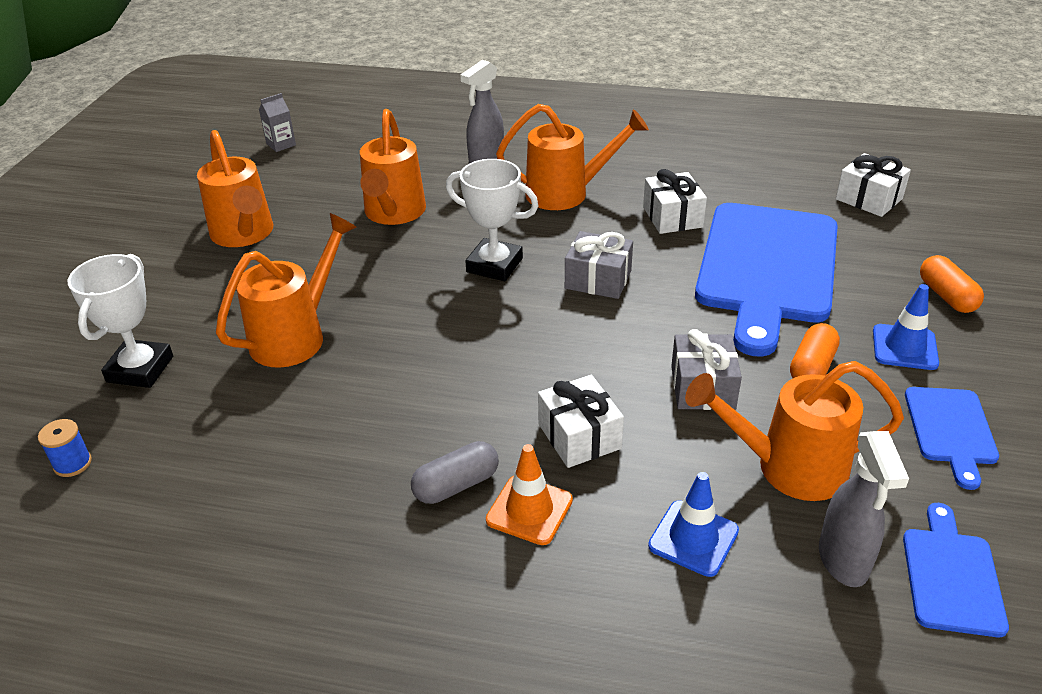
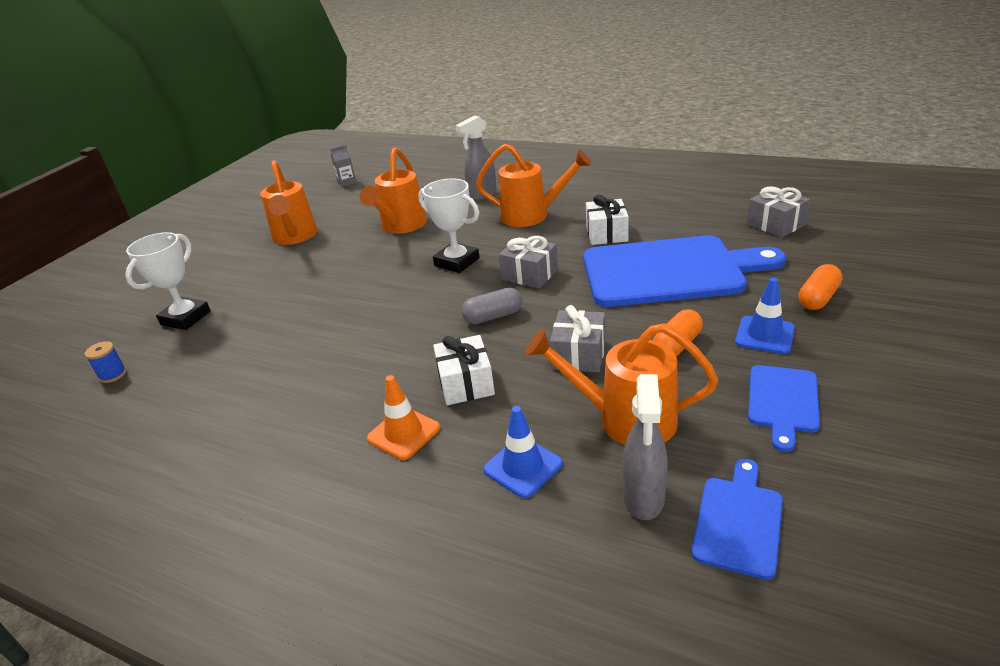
camera: 15 degrees right, 5 degrees down
orange watering can [216,213,357,368] -> none
grey capsule [411,441,499,504] -> grey capsule moved to [461,288,523,324]
blue cutting board [695,203,838,357] -> blue cutting board turned 120 degrees counterclockwise [583,235,786,307]
white gift [836,153,911,217] -> grey gift [747,186,810,238]
orange capsule [920,255,984,313] -> orange capsule turned 45 degrees clockwise [798,264,843,310]

